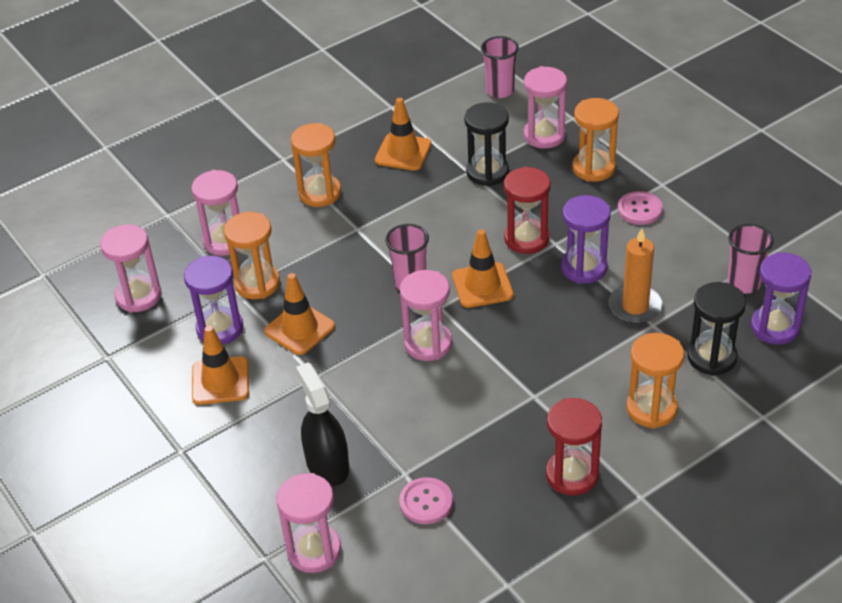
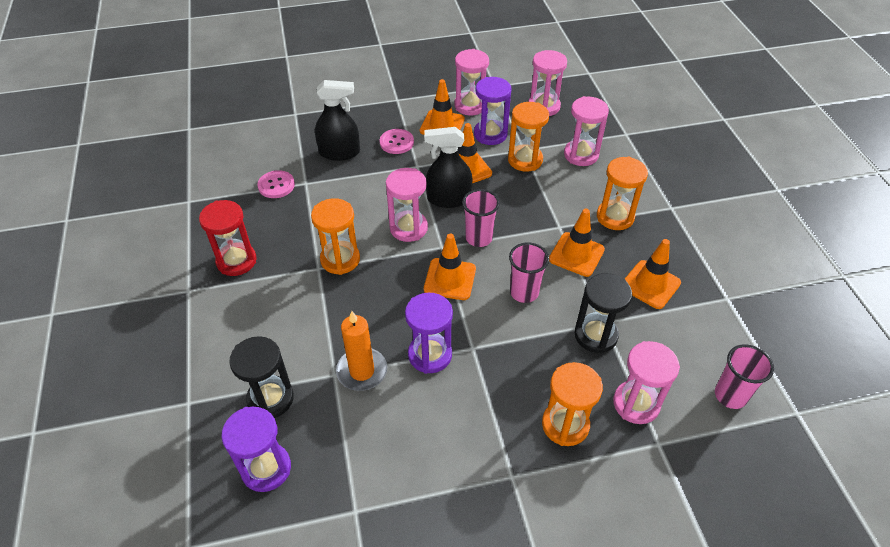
camera: 110 degrees right, 5 degrees up
pink hourglass [276,473,341,573] -> pink hourglass moved to [455,49,489,115]
red hourglass [504,166,551,254] -> none
pink button [618,191,663,225] -> pink button moved to [380,129,414,154]
orange hourglass [626,333,684,429] -> orange hourglass moved to [311,198,360,275]
pink cup [727,224,774,294] -> pink cup moved to [509,243,549,303]
none -> black spray bottle [424,127,473,208]
none -> orange traffic cone [549,209,605,277]

